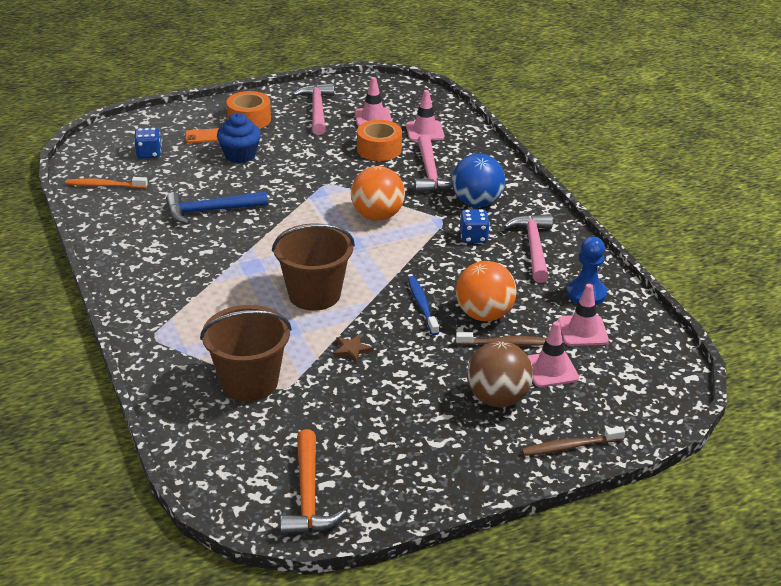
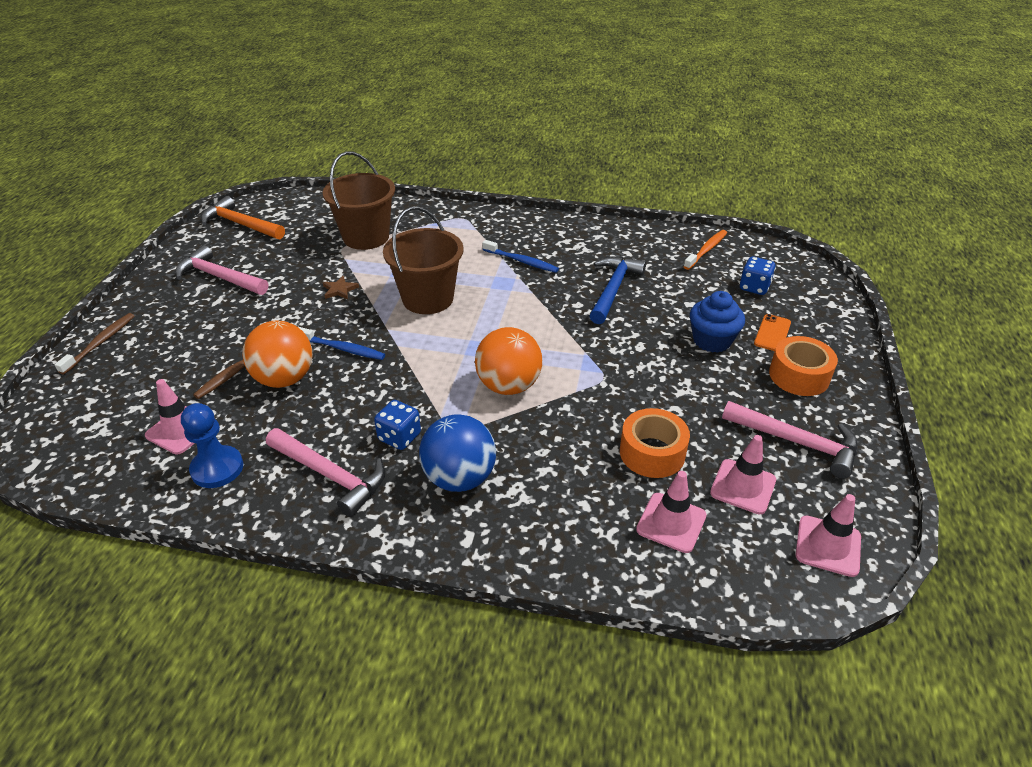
camera: 125 degrees right, 5 degrees up
pink hammer [414,134,452,193] -> pink hammer moved to [175,245,268,295]
brown ball [467,341,533,407] -> none
pink traffic cone [528,321,579,387] -> pink traffic cone moved to [796,494,861,577]
none -> blue toothbrush [482,240,559,273]

